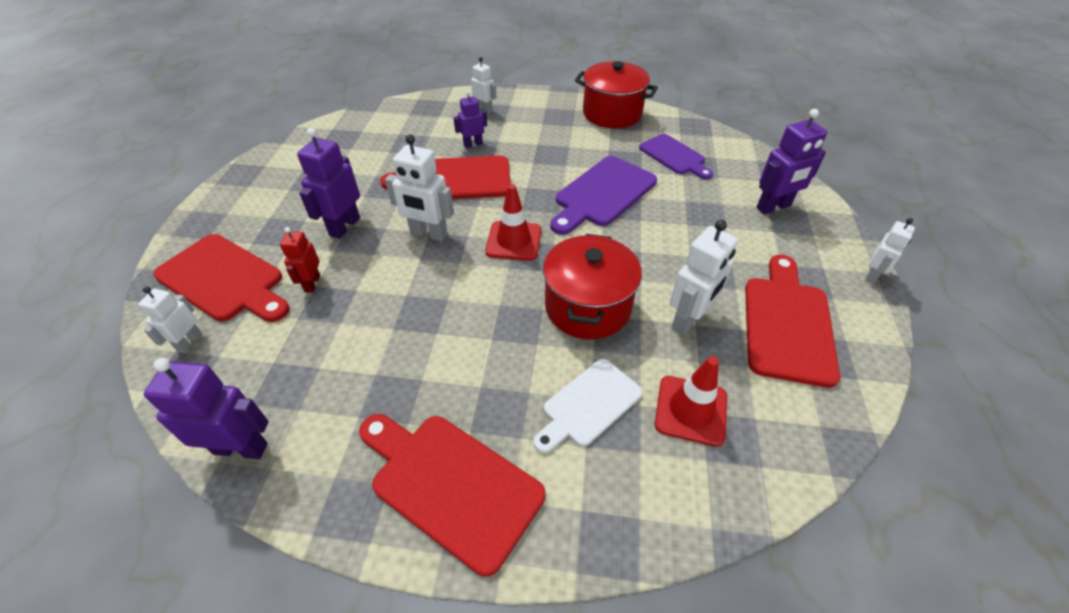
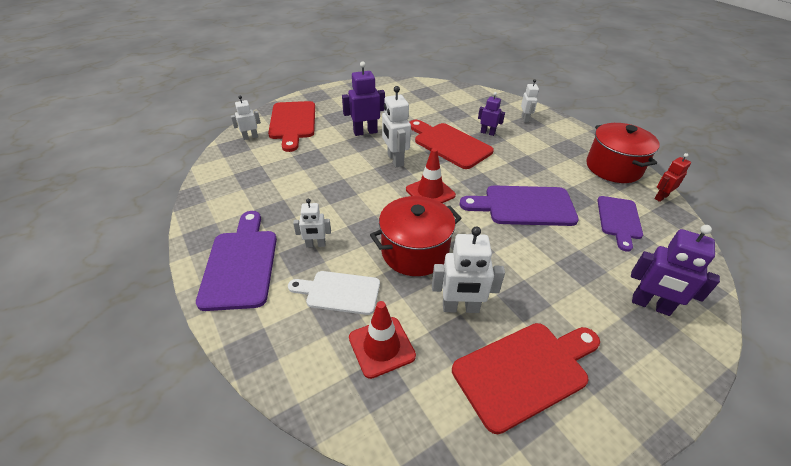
camera: 50 degrees right, 5 degrees down
purple robot [144,358,269,459] -> none
red robot [280,227,320,293] -> red robot moved to [654,153,691,202]
red cutting board [359,414,545,577] -> purple cutting board [196,211,277,311]
white robot [865,218,915,283] -> white robot moved to [293,199,331,247]

